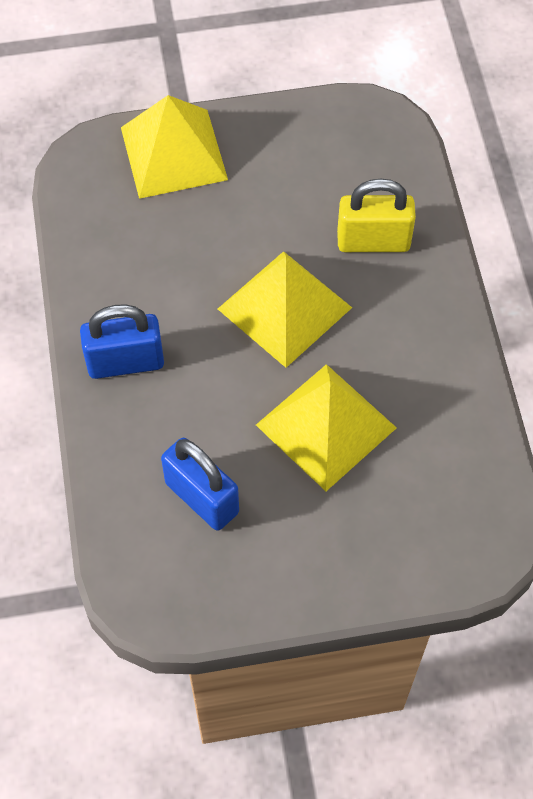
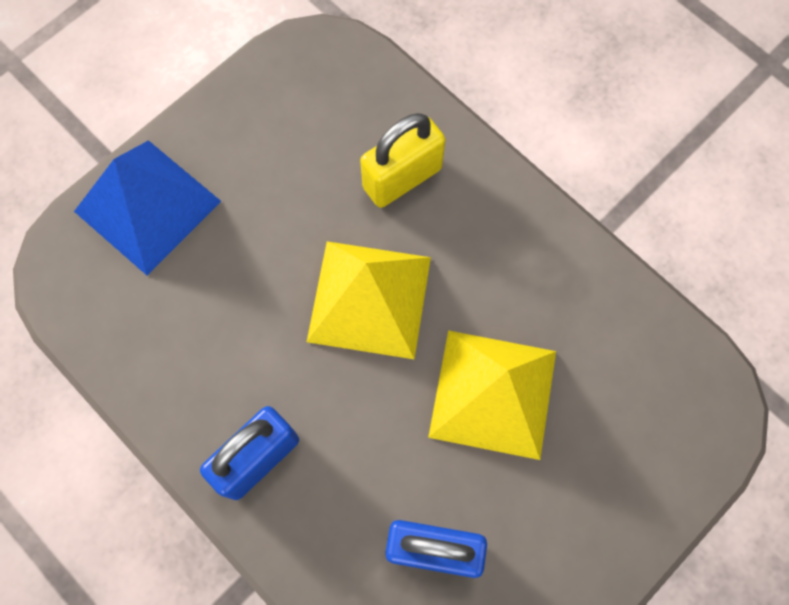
camera: 35 degrees left, 10 degrees up
yellow pyramid [121,95,228,199] -> blue pyramid [74,140,221,275]

